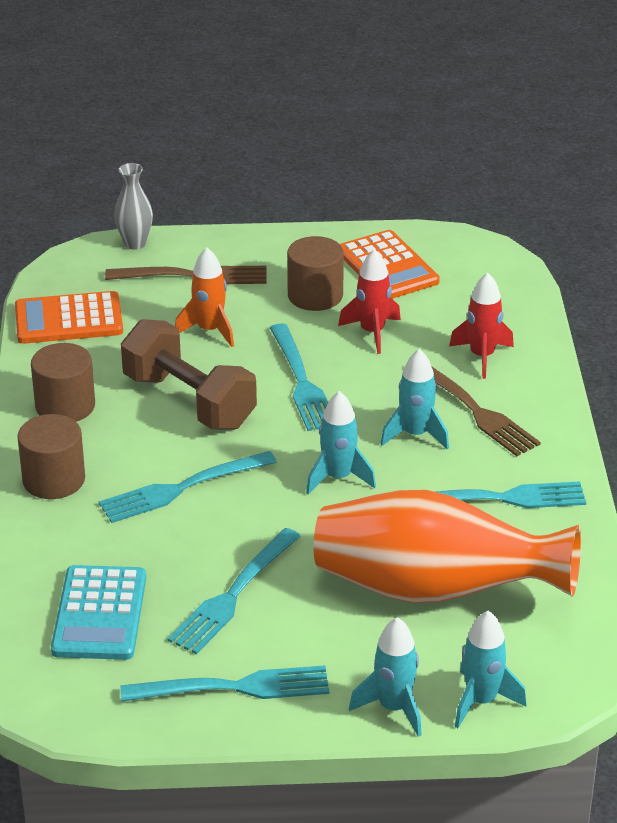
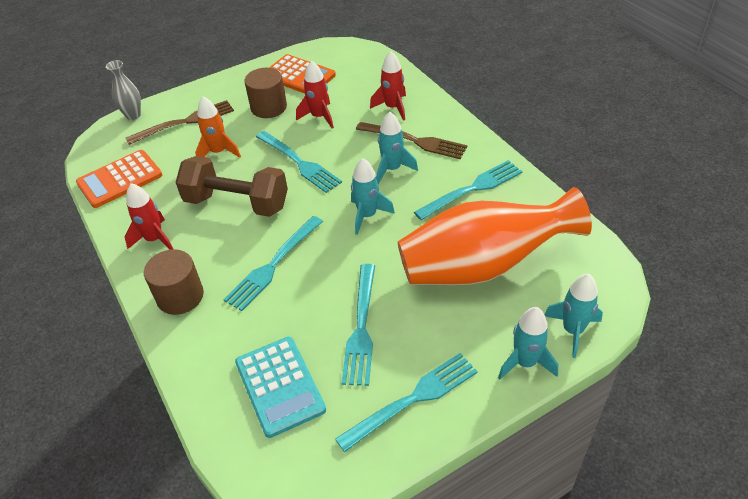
camera: 25 degrees left, 10 degrees up
brown cylinder [31,343,95,422] -> red rocket [125,183,173,250]

